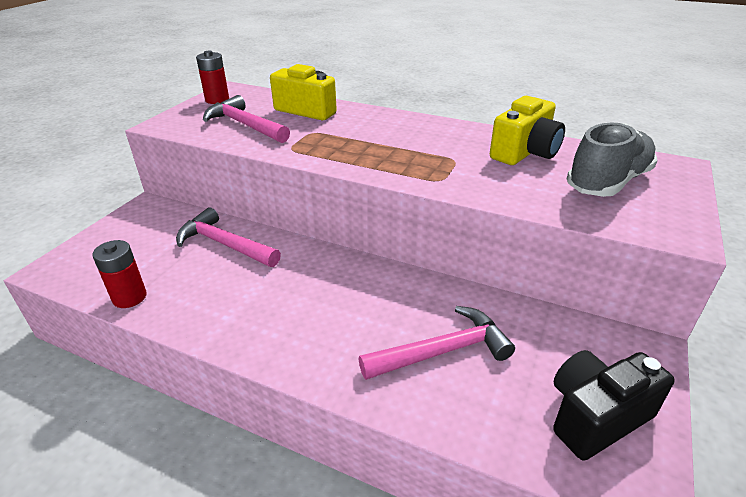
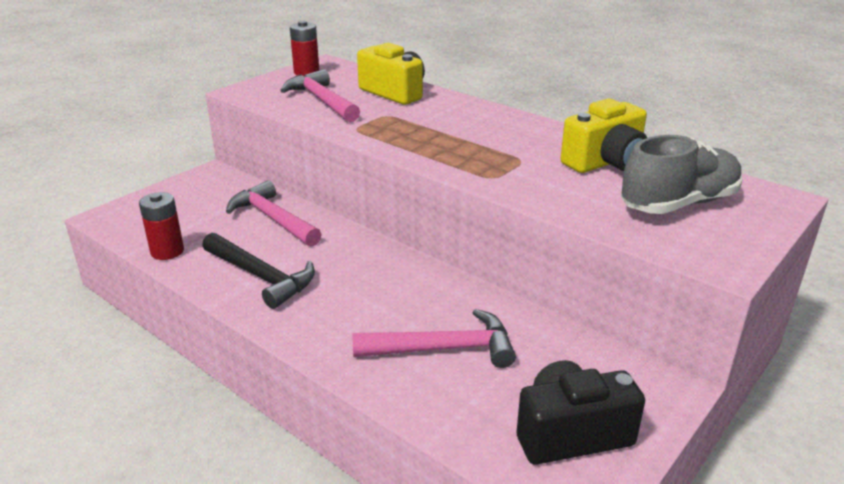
camera: 15 degrees right, 5 degrees down
none -> black hammer [202,233,315,309]

